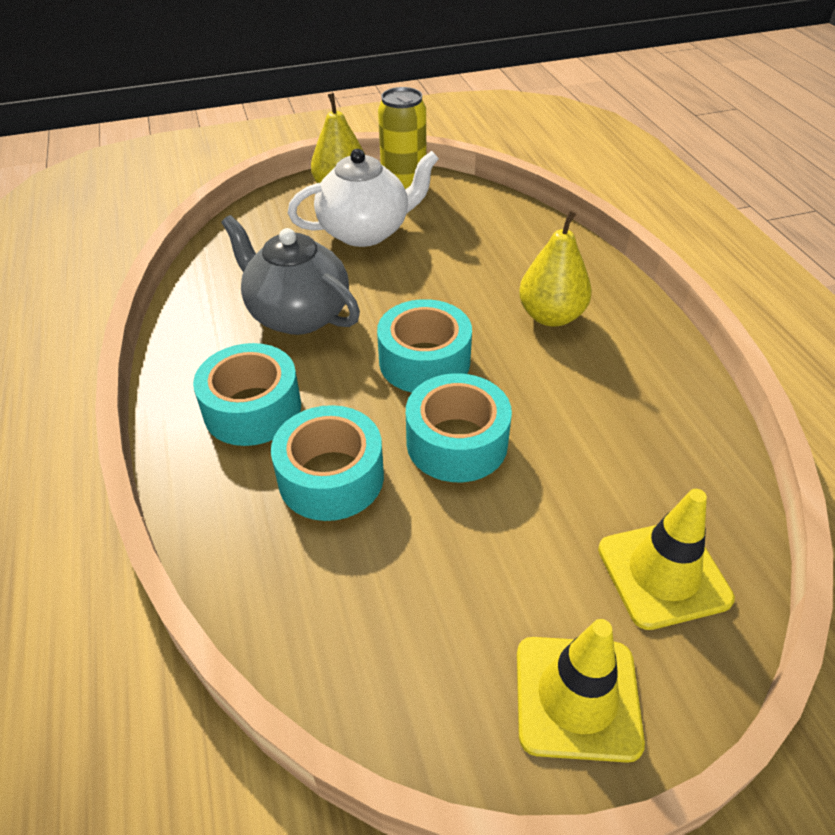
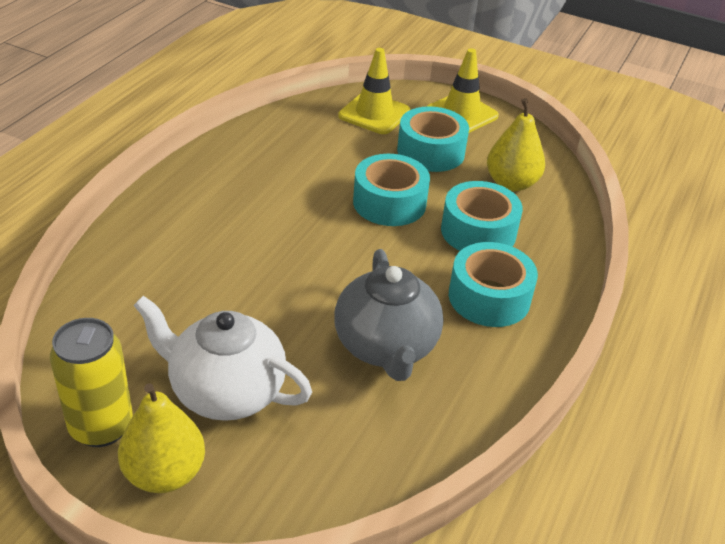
camera: 140 degrees left, 5 degrees down
turquoise tape [377,299,472,393] -> turquoise tape moved to [397,106,469,172]
yellow pear [519,210,592,327] -> yellow pear moved to [487,98,545,191]

